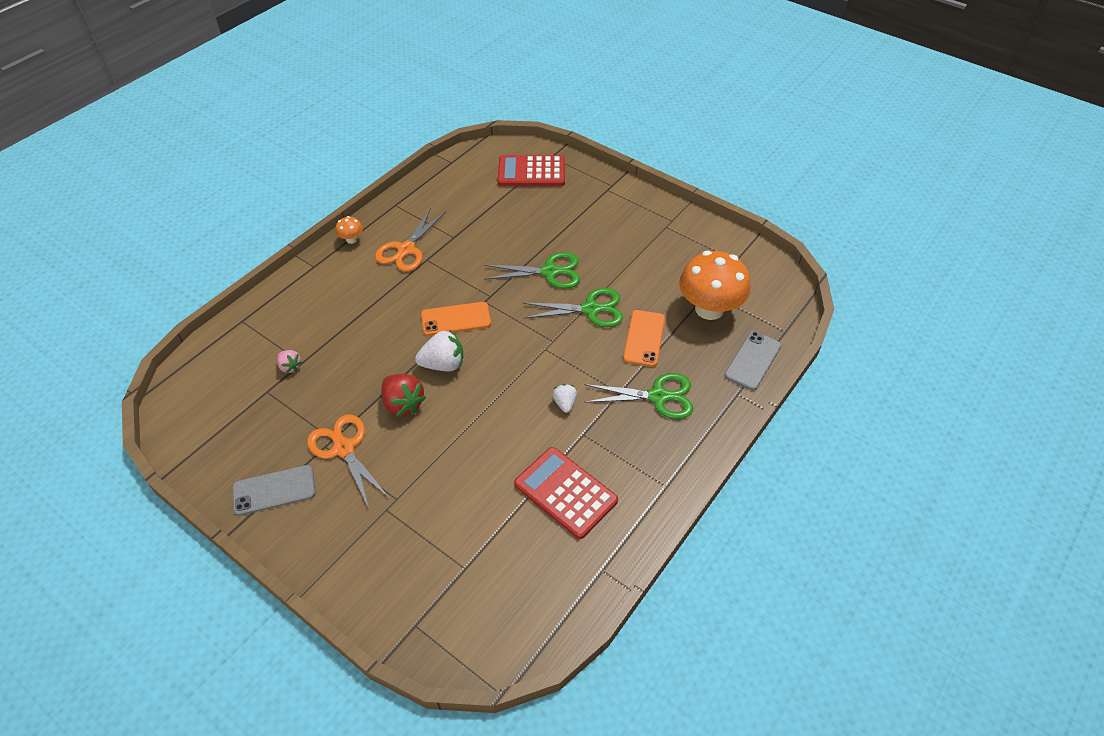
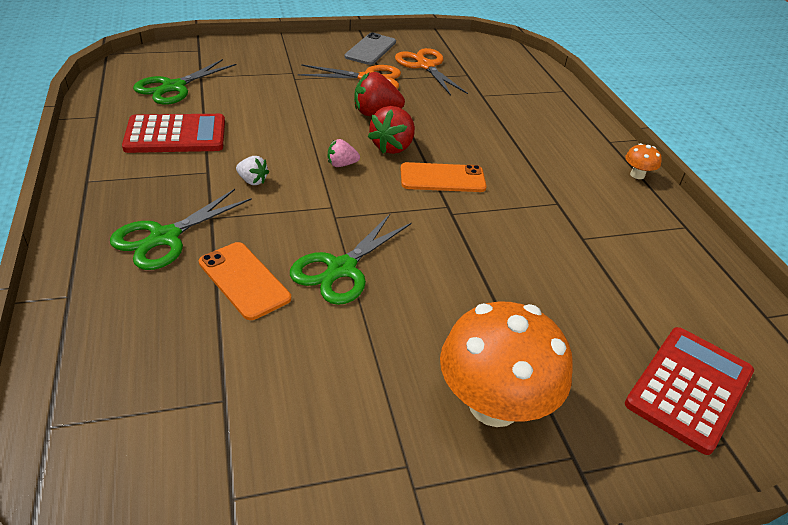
camera: 125 degrees right, 10 degrees down
pink strawberry [277,350,302,373] -> pink strawberry moved to [328,139,360,167]
orange scissors [375,208,446,272] -> orange scissors moved to [395,48,468,96]
white strawberry [415,330,463,372] -> red strawberry [368,106,415,154]
orange phone [421,302,491,336] -> orange phone turned 60 degrees clockwise [400,162,486,192]
green scissors [484,252,580,289] -> green scissors moved to [133,59,236,105]
orange mushroom [679,251,750,320] -> orange mushroom moved to [440,301,573,427]
grey phone [724,331,781,391] -> none

